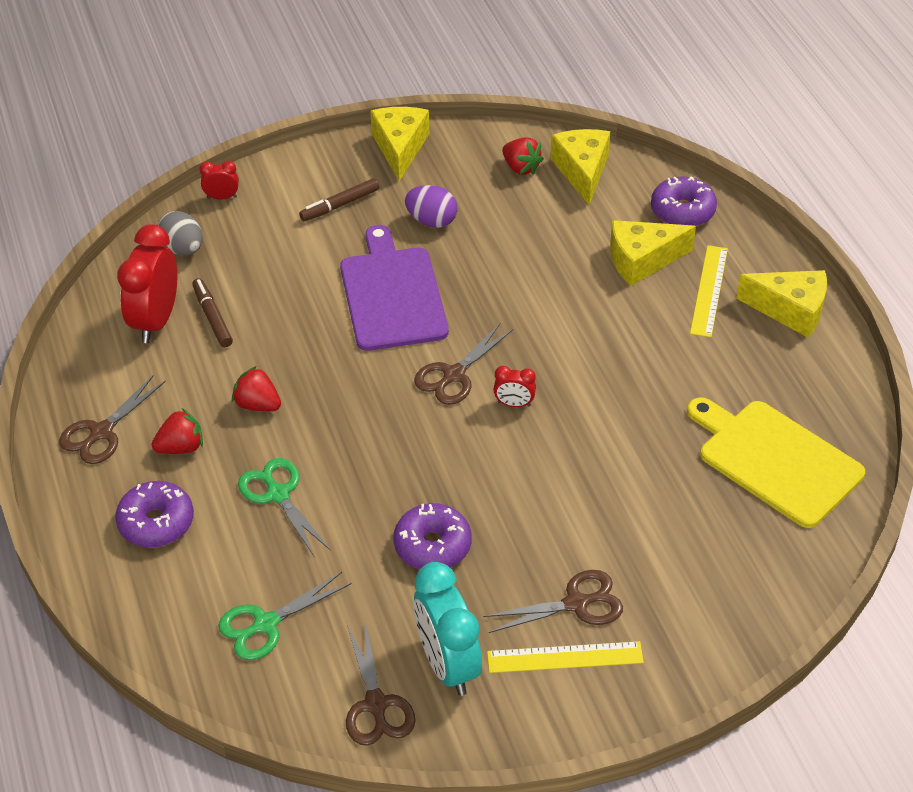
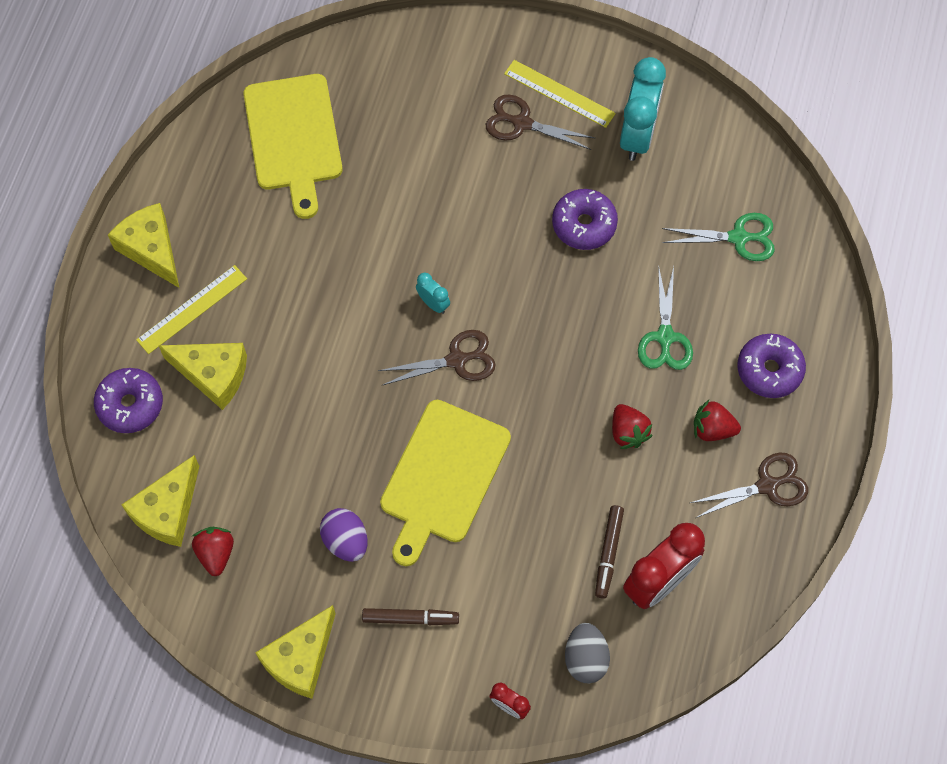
camera: 145 degrees left, 20 degrees up
purple cutting board [340,225,449,351] -> yellow cutting board [380,400,511,566]
brown scissors [346,620,416,746] -> none
red clock [493,366,536,407] -> turquoise clock [416,273,450,314]

